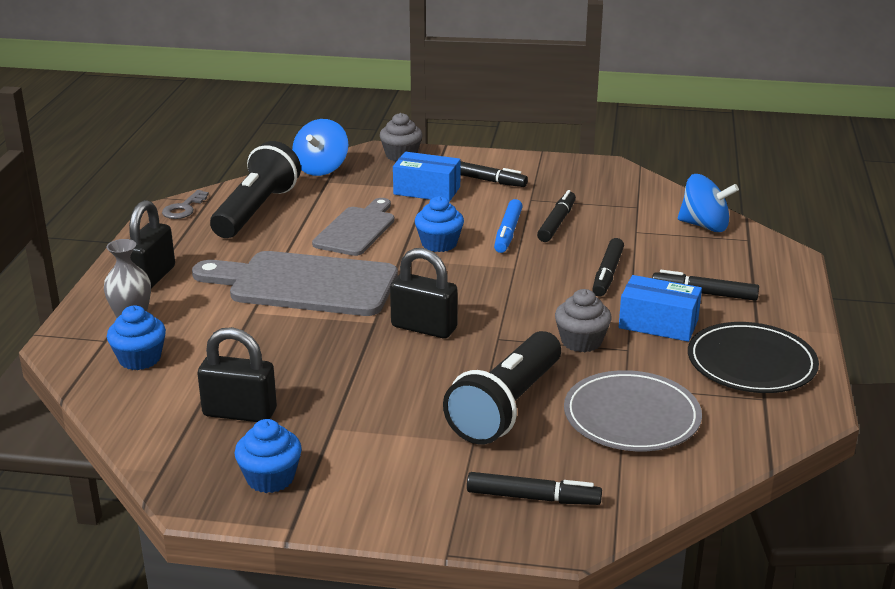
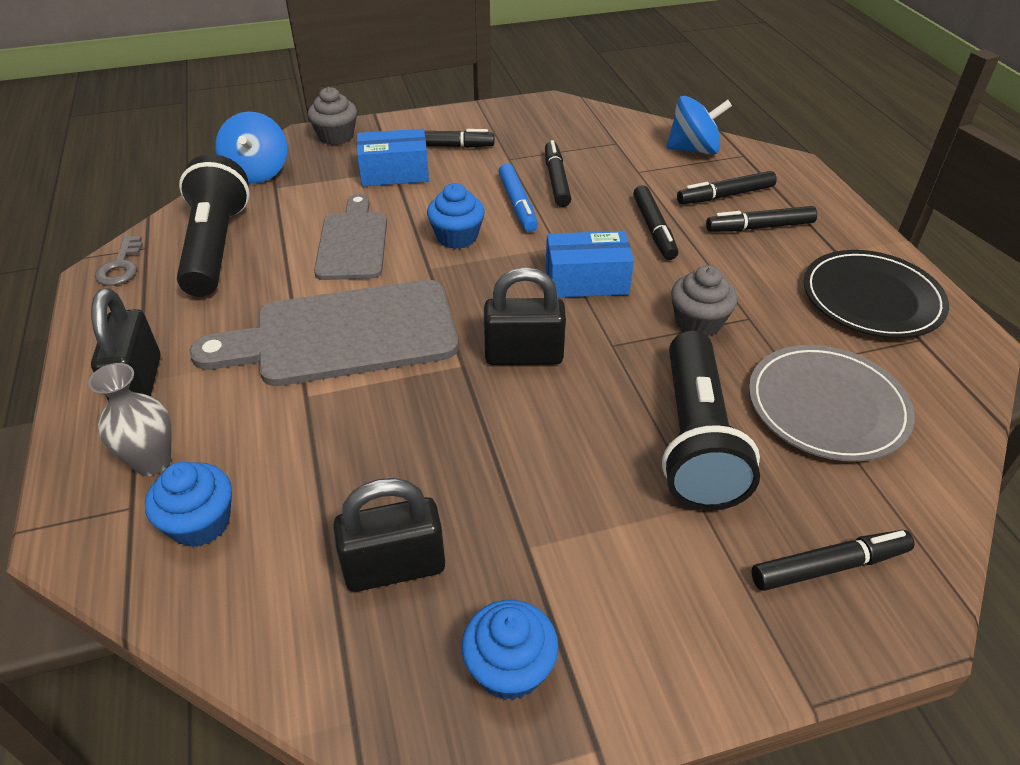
camera: 25 degrees left, 15 degrees up
blue box [619,275,702,342] -> blue box moved to [546,231,634,298]
none -> black marker [677,171,777,204]

